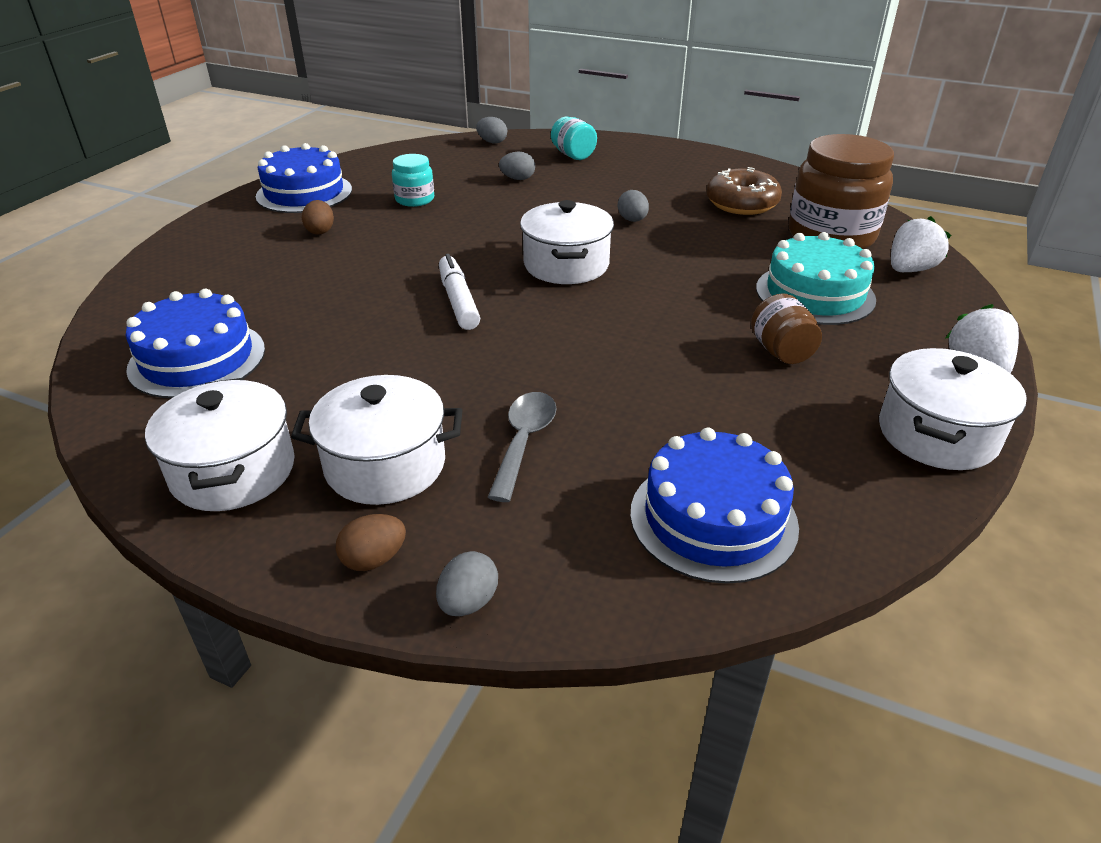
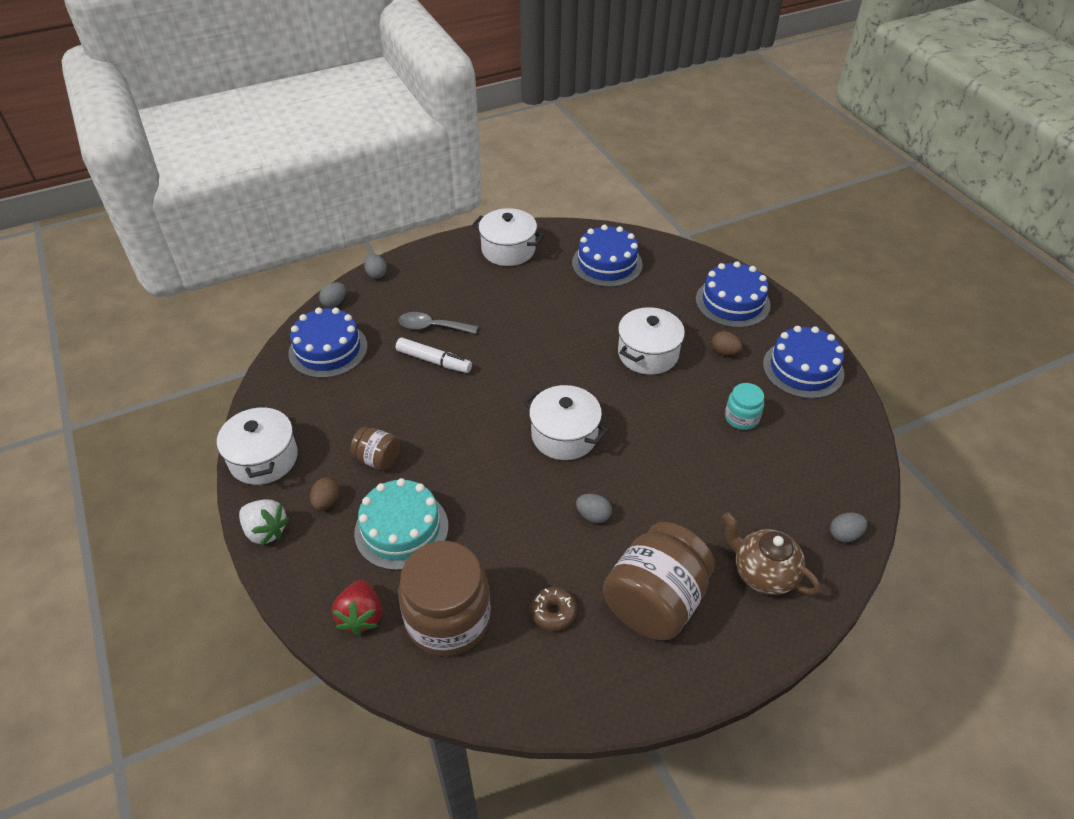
camera: 130 degrees right, 10 degrees up
white pot [291,375,462,505] -> white pot moved to [618,307,685,375]
brown egg [336,514,406,571] -> brown egg moved to [310,478,340,511]
white marker [439,254,480,330] -> white marker moved to [396,338,472,373]
grey spoon [488,392,556,502] -> grey spoon turned 135 degrees clockwise [398,312,478,334]
grey egg [499,152,535,180] -> grey egg moved to [319,282,346,308]
turquoise jar [551,116,597,160] -> brown teapot [723,512,821,595]
brown donut [706,167,782,215] -> brown donut [531,587,577,631], size x0.60
white strawberry [891,216,951,272] -> red strawberry [332,580,382,635]
none -> brown jar [603,522,715,640]
none -> blue cake [696,261,771,328]

